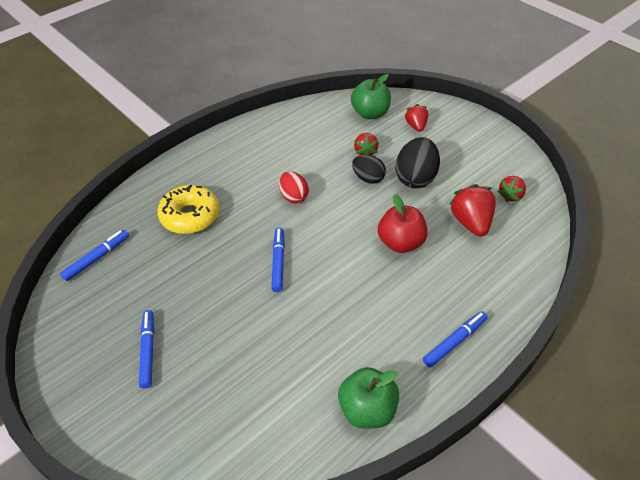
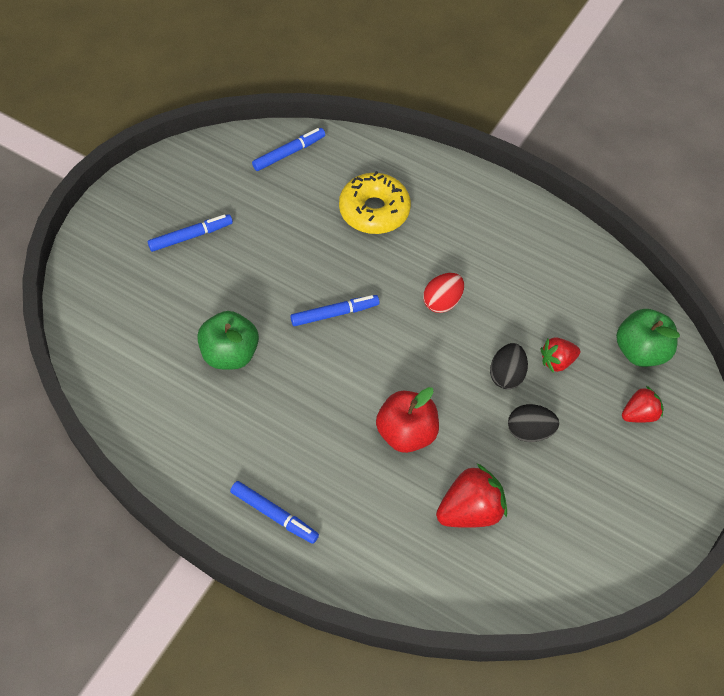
camera: 70 degrees right, 10 degrees up
blue marker [60,230,129,281] -> blue marker turned 60 degrees counterclockwise [252,128,325,171]
green apple [338,367,399,429] -> green apple moved to [197,311,259,369]
black egg [395,137,440,188] -> black egg [508,404,559,442], size x0.63
red strawberry [498,176,526,202] -> none

